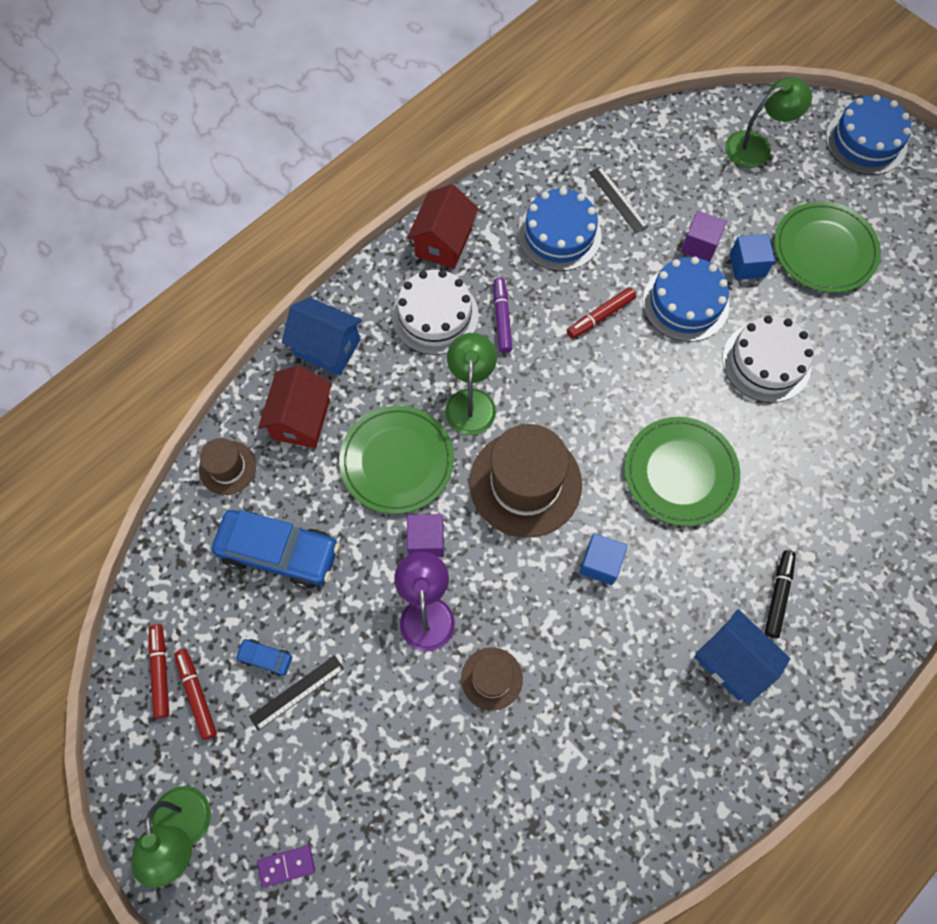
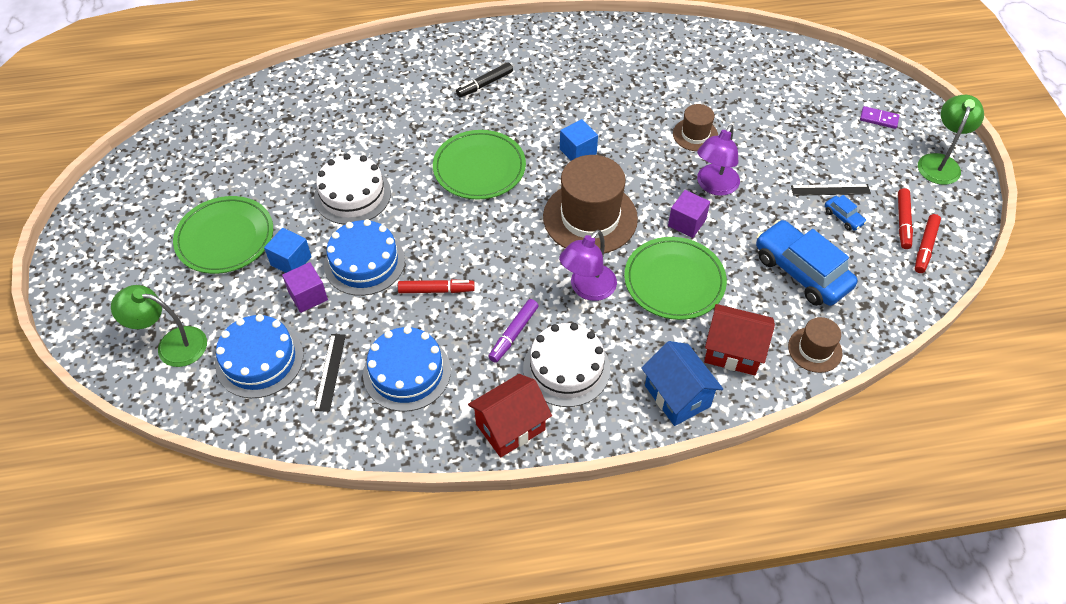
camera: 145 degrees left, 15 degrees down
red house [258,365,332,448] -> red house turned 60 degrees clockwise [704,304,775,376]
green lamp [445,333,497,435] -> purple lamp [559,230,617,301]
blue house [694,609,790,704] -> none
blue cake [826,95,912,175] -> blue cake moved to [215,314,304,398]

